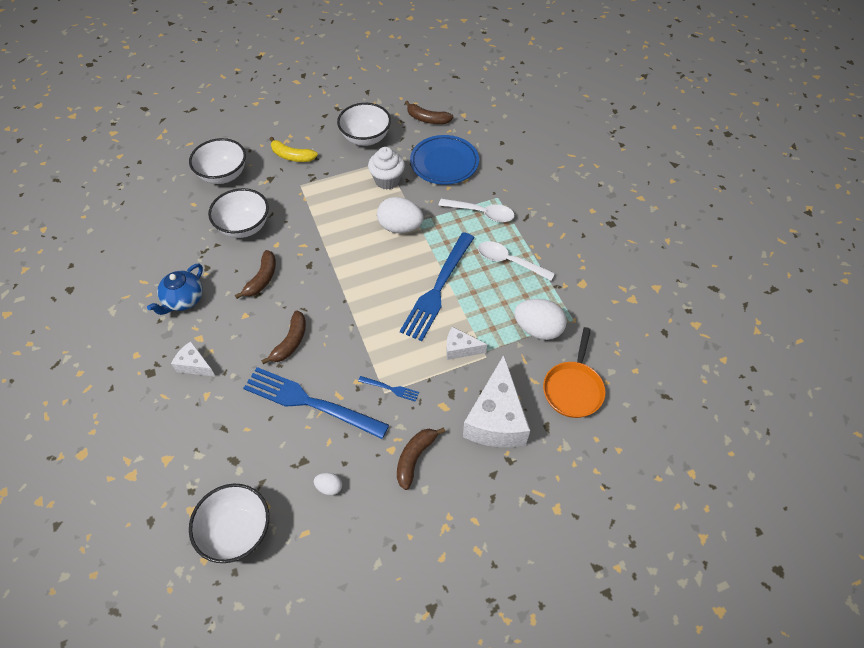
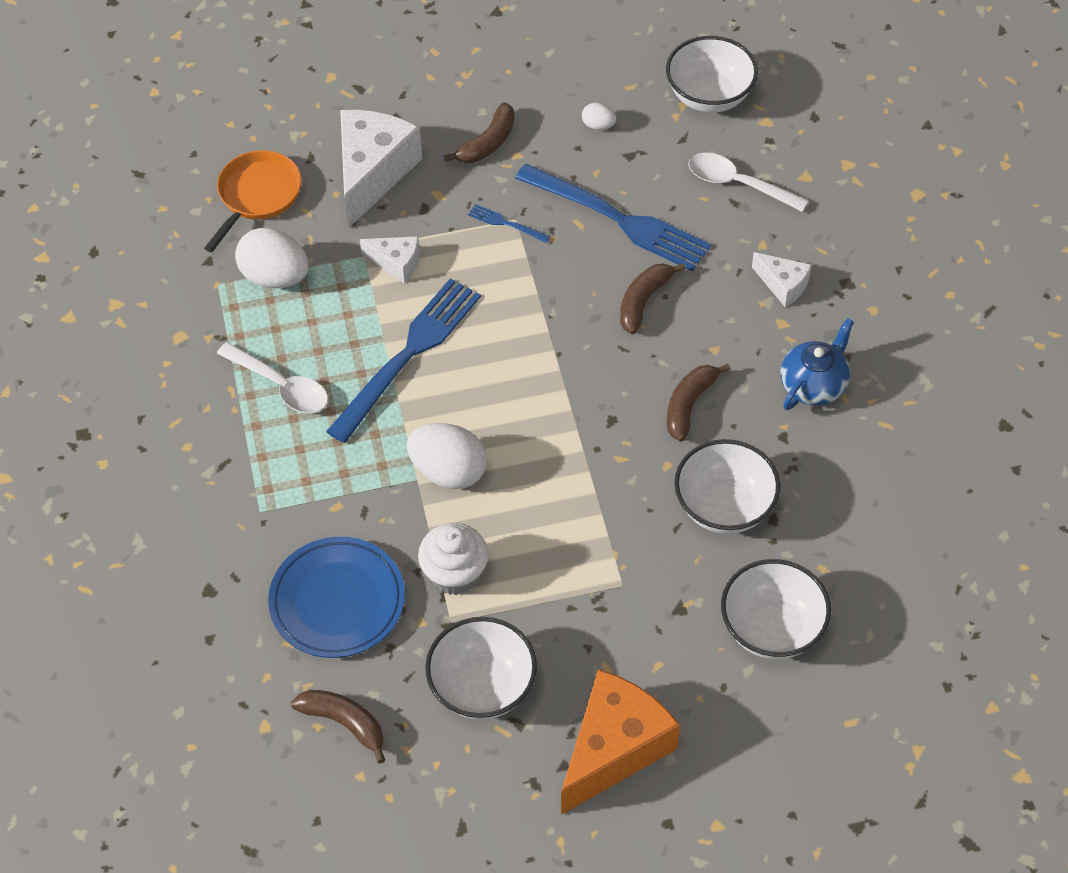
camera: 170 degrees left, 0 degrees up
yellow banana [270,137,318,162] -> none
white spoon [438,199,514,222] -> white spoon moved to [688,153,809,212]
none -> orange cheese [561,669,680,815]

